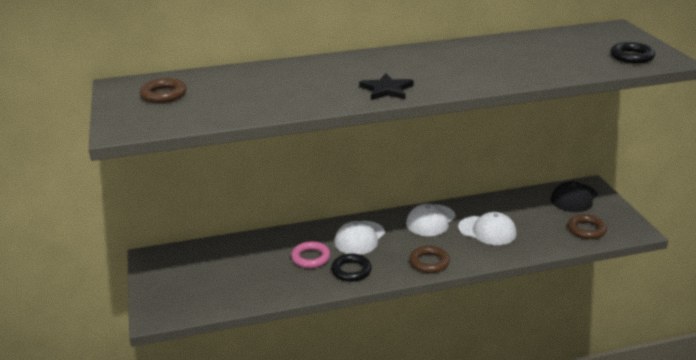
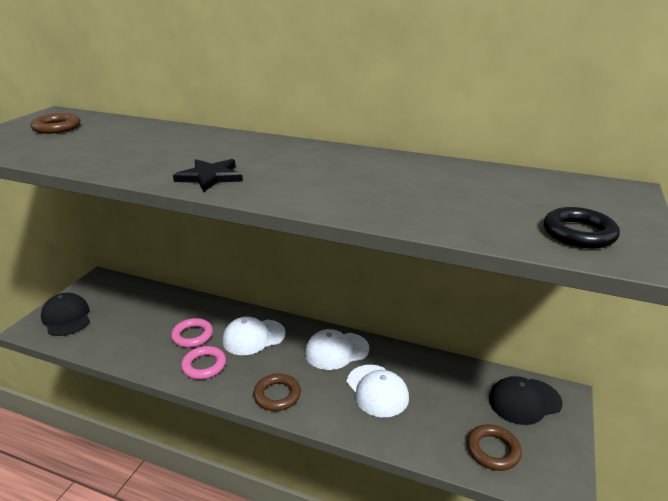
camera: 35 degrees right, 0 degrees up
black ring [331,253,372,282] -> pink ring [181,346,226,379]
none -> black cap [41,293,90,336]

